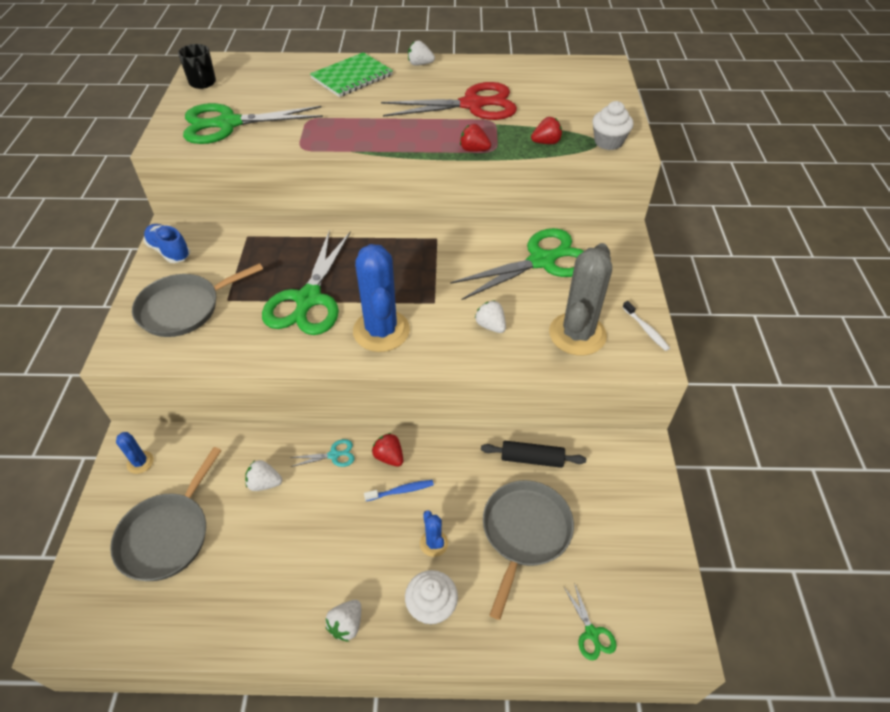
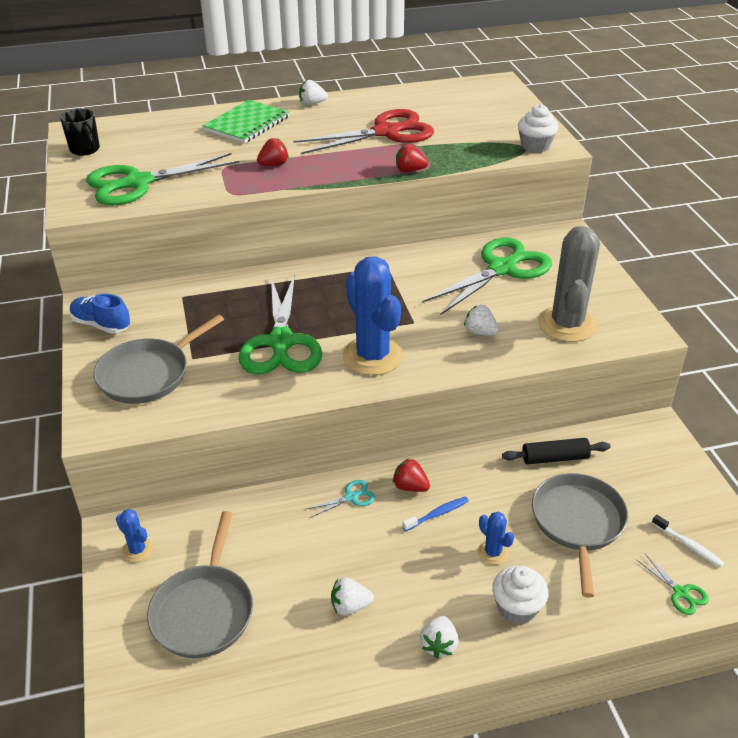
camera: 15 degrees left, 10 degrees down
white strawberry [245,460,282,491] -> white strawberry moved to [331,577,374,616]
red strawberry [531,117,562,144] -> red strawberry moved to [257,138,289,166]
white toothbrush [622,301,670,351] -> white toothbrush moved to [652,514,724,567]

